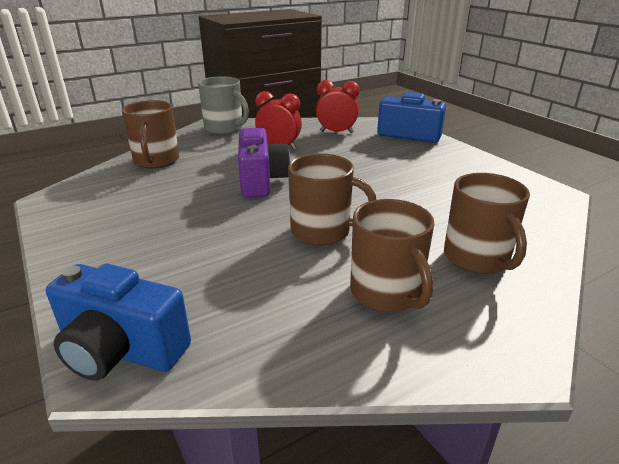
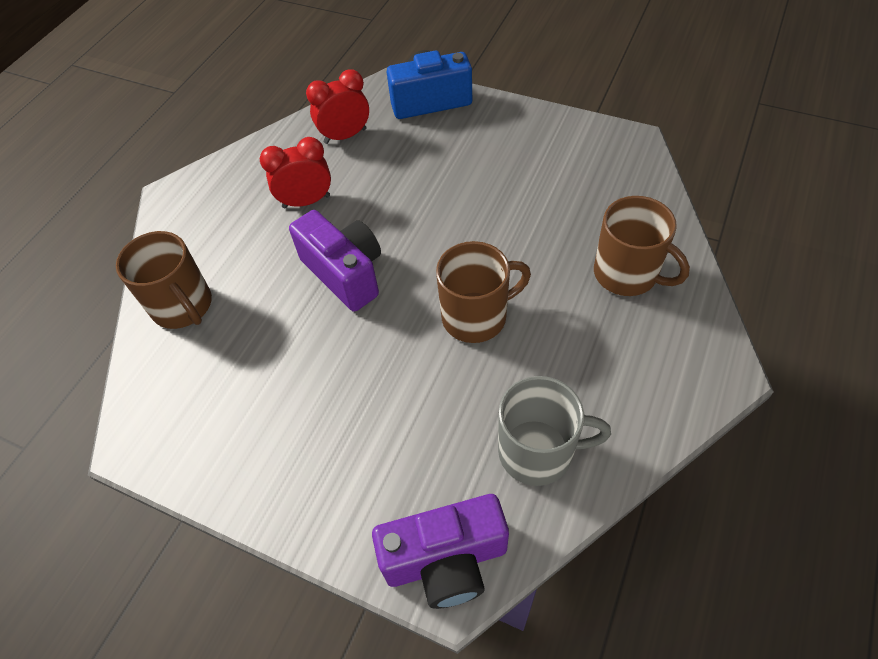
camera: 30 degrees left, 25 degrees up
blue camera [46,264,191,381] -> purple camera [372,494,509,609]
grey mug [198,76,249,134] -> grey mug moved to [498,376,611,486]
brown mug [350,199,434,312] -> none

